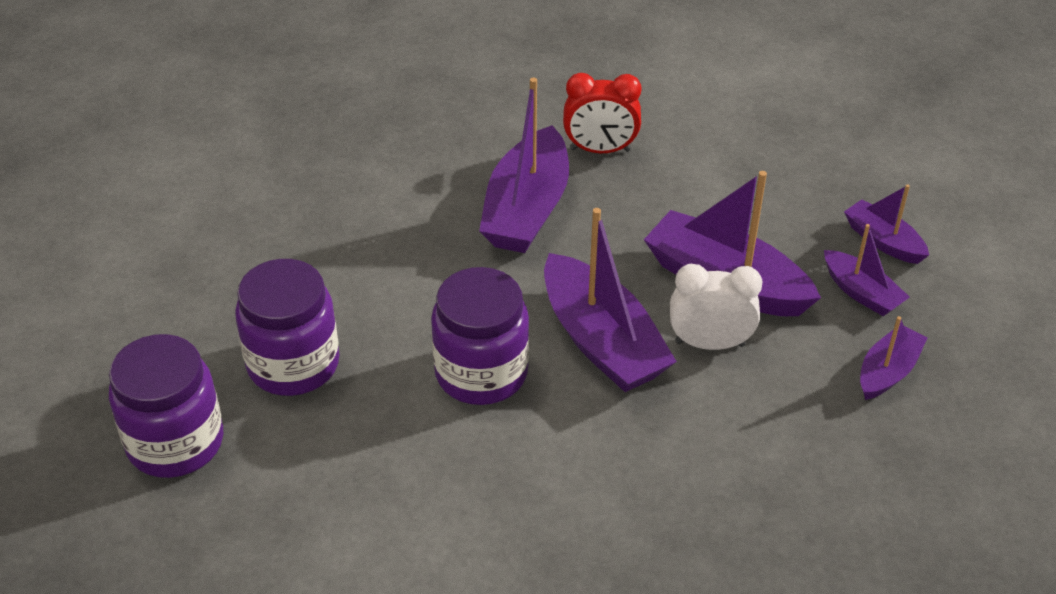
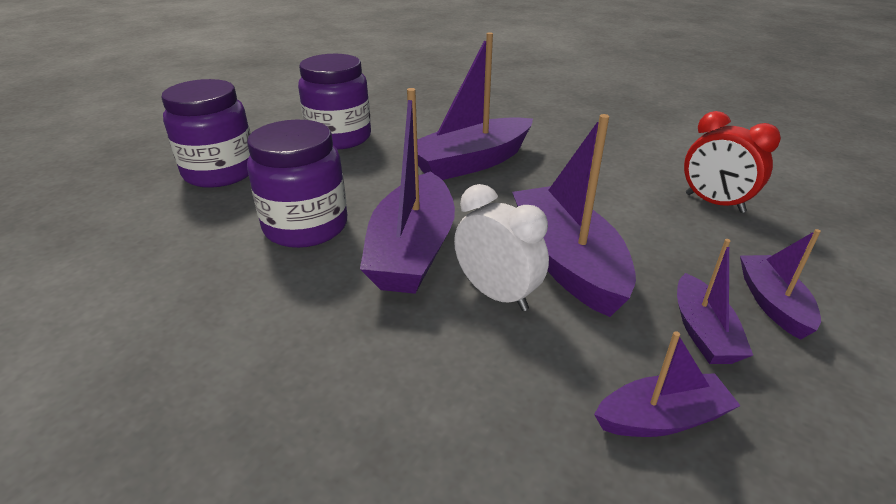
camera: 40 degrees right, 10 degrees down
purple jar [109,334,223,478] -> purple jar moved to [298,54,371,150]
red clock [563,73,642,153] -> red clock moved to [684,111,781,213]

